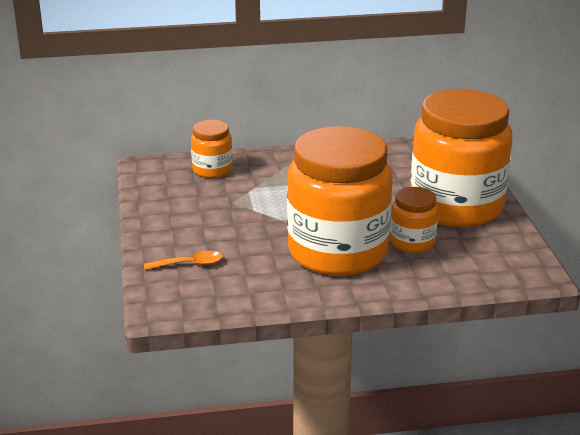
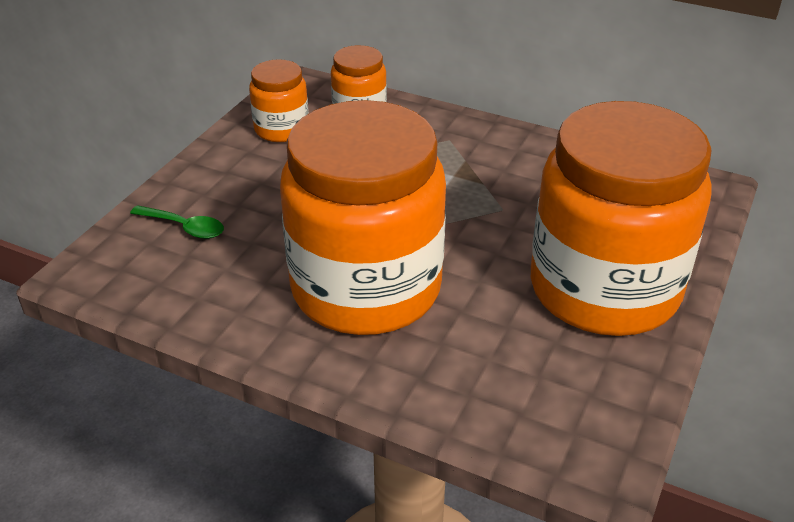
camera: 35 degrees right, 10 degrees up
orange spoon [144,251,223,270] -> green spoon [130,205,224,239]
orange jar [390,187,438,253] -> orange jar moved to [249,59,309,142]

